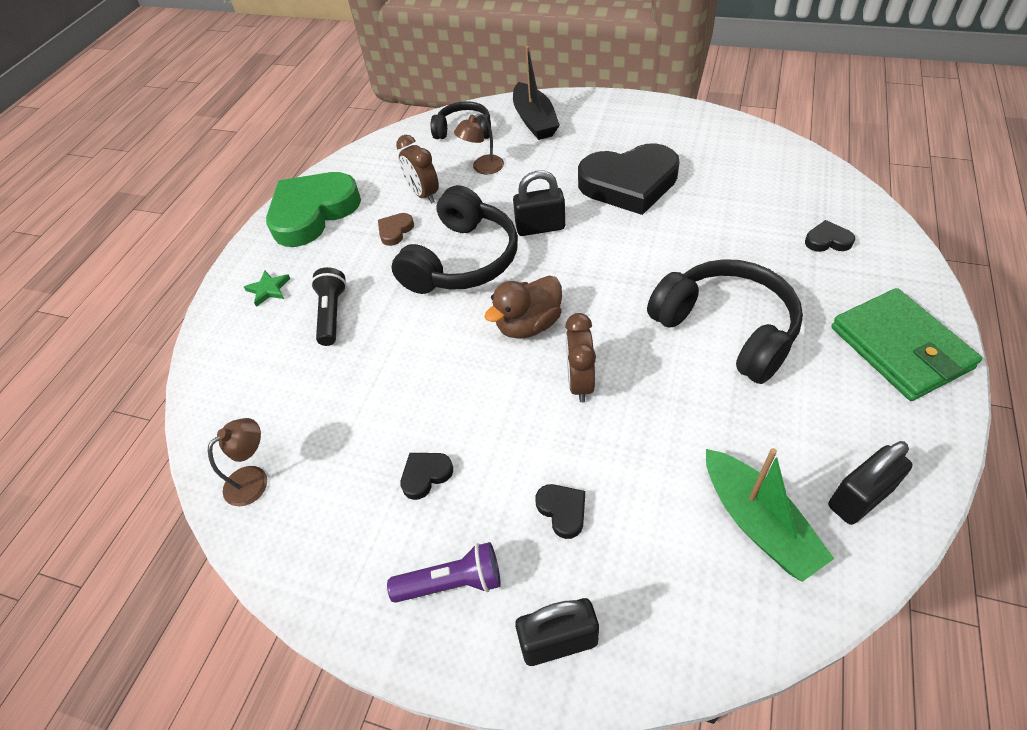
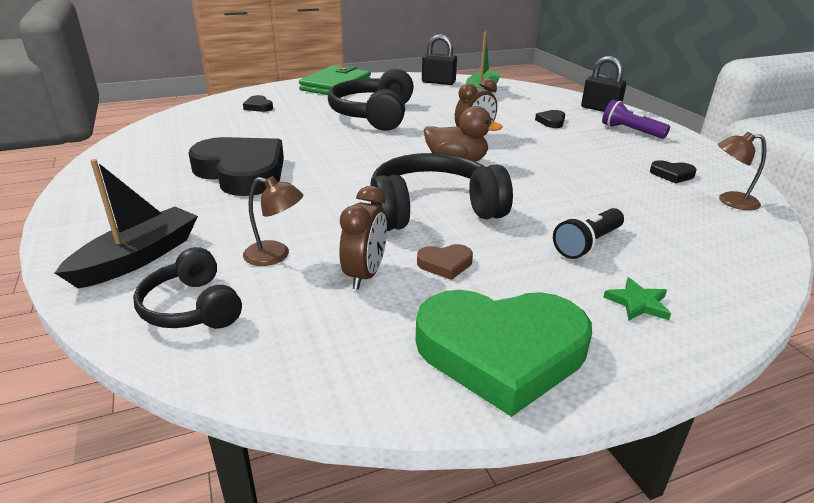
camera: 135 degrees left, 20 degrees down
black heart [400,453,453,500] -> black heart moved to [650,160,697,184]
black padlock [513,171,565,236] -> none

